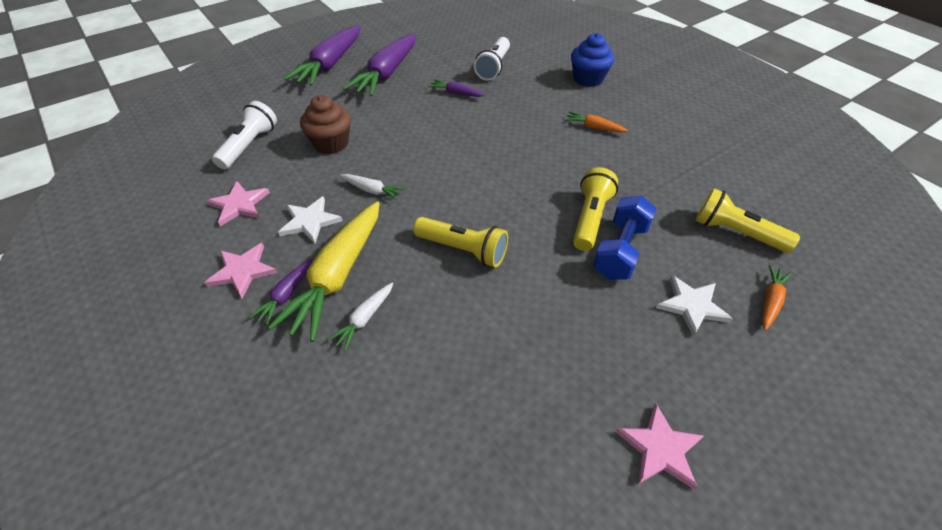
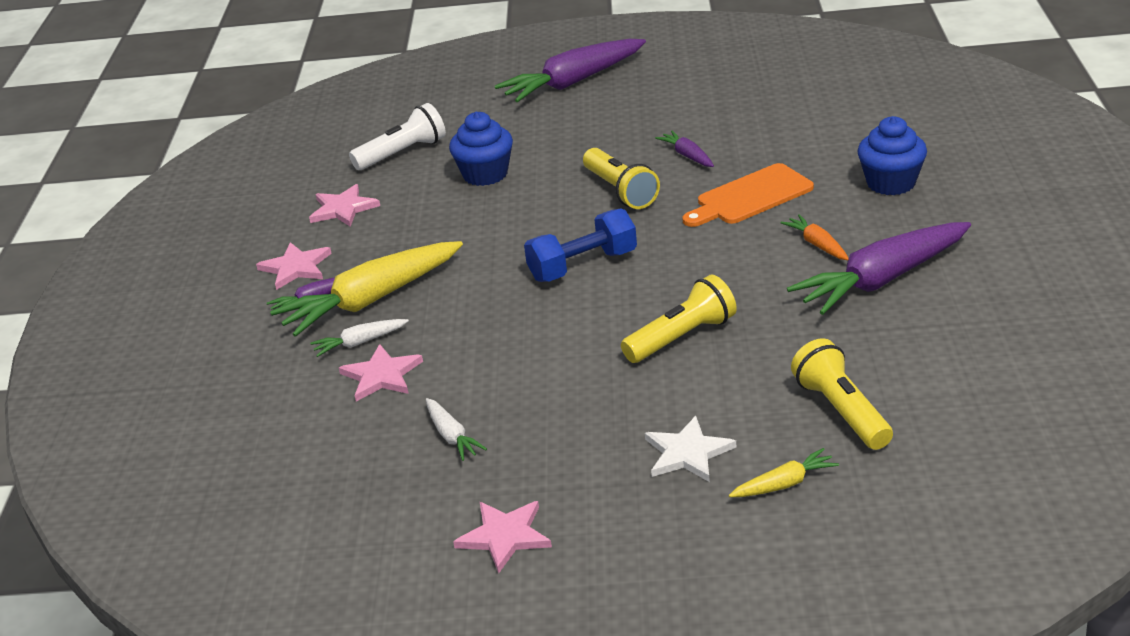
camera: 40 degrees right, 15 degrees down
white star [278,196,343,244] -> none
brown cupcake [300,95,351,154] -> blue cupcake [449,112,513,186]
white carrot [340,174,406,200] -> white carrot moved to [426,398,487,461]
purple carrot [343,34,416,96] -> purple carrot moved to [787,222,971,315]
yellow flashlight [413,217,508,268] -> yellow flashlight moved to [583,148,660,209]
white flashlight [474,37,510,81] -> none
blue dumbbell [593,195,656,280] -> blue dumbbell moved to [524,208,637,282]
orange carrot [762,265,791,330] -> yellow carrot [729,448,839,497]
none -> pink star [339,344,423,401]
none -> orange cutting board [682,163,814,227]

